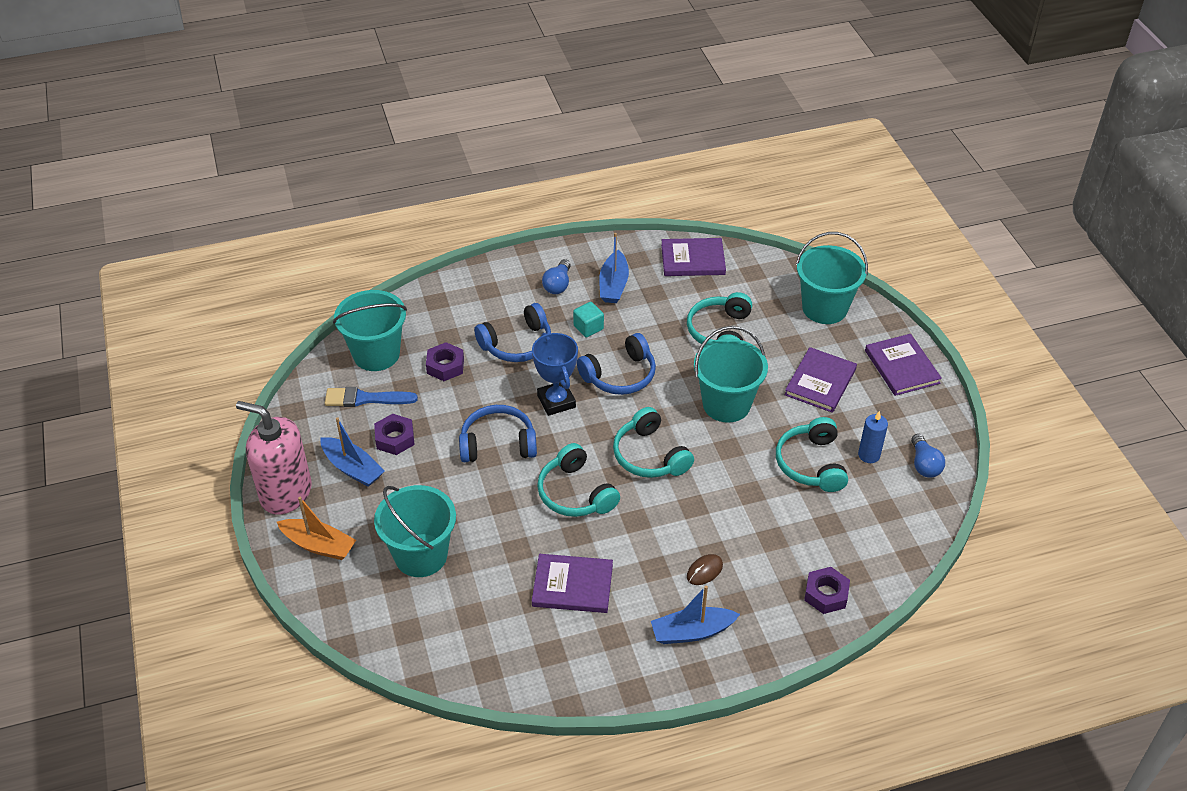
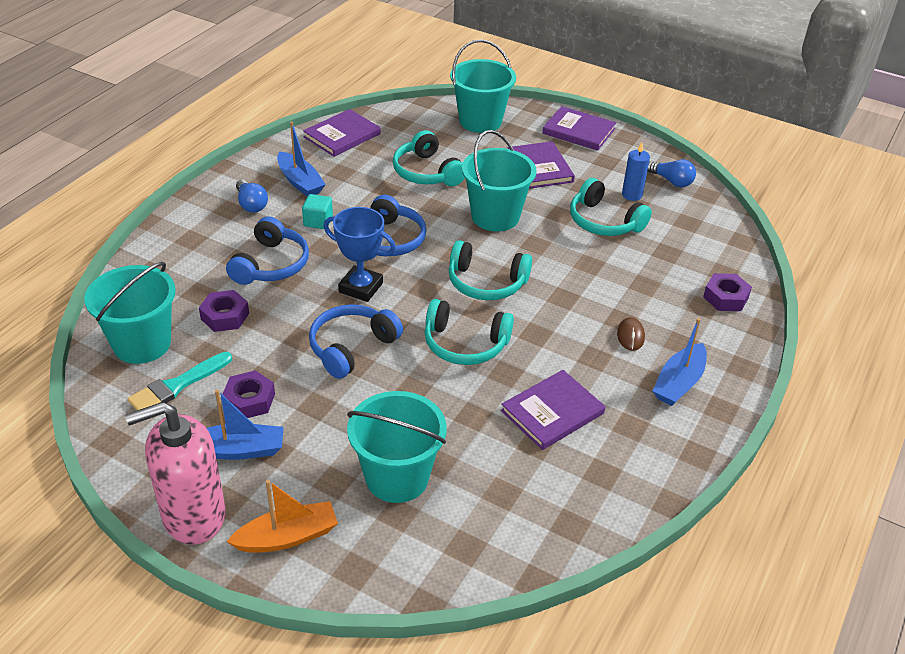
camera: 45 degrees left, 5 degrees down
blue brush [325,387,418,407] -> turquoise brush [127,352,232,410]

